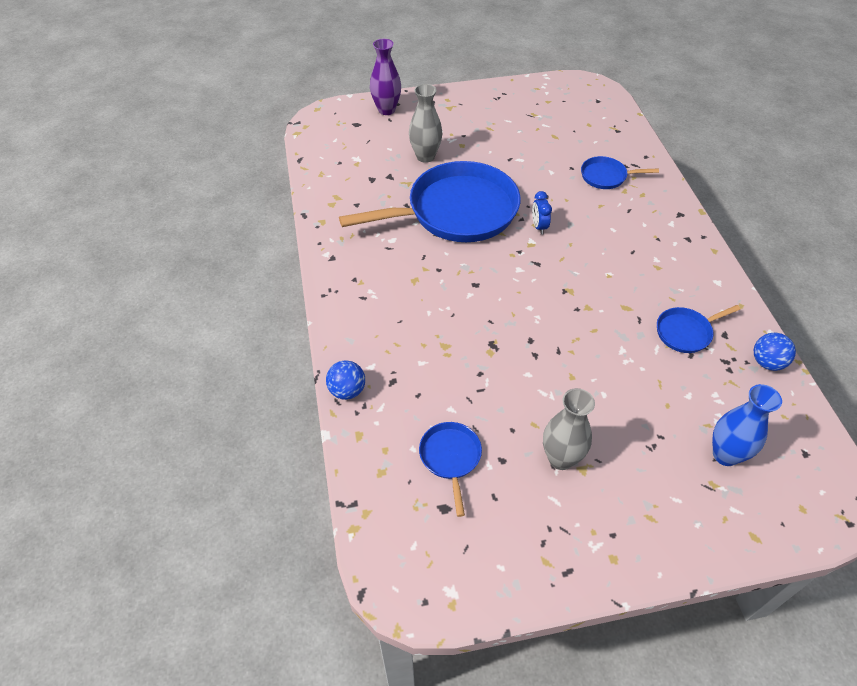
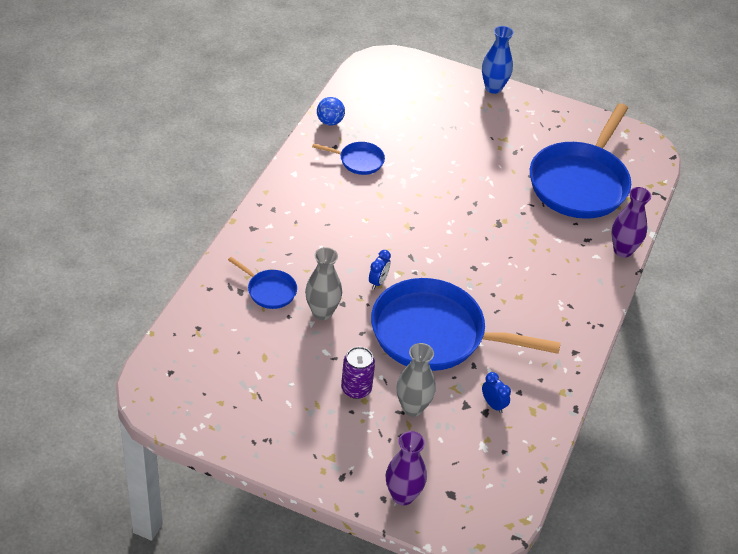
camera: 150 degrees left, 5 degrees down
blue ball [326,360,365,400] -> purple vase [611,187,651,257]
blue pan [419,422,482,517] -> blue pan [530,103,631,219], size x2.28
grey vase [543,388,595,470] -> grey vase moved to [305,247,342,320]
blue vase [712,384,782,466] -> blue vase moved to [482,26,514,94]
none -> purple can [341,347,375,399]
none -> blue clock [482,372,511,414]

